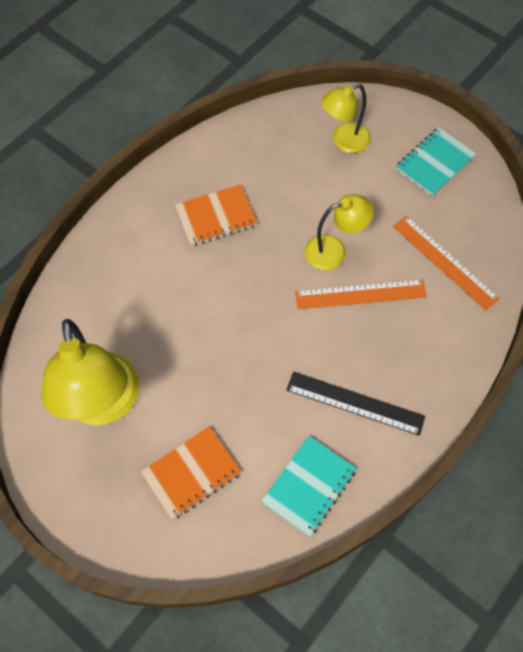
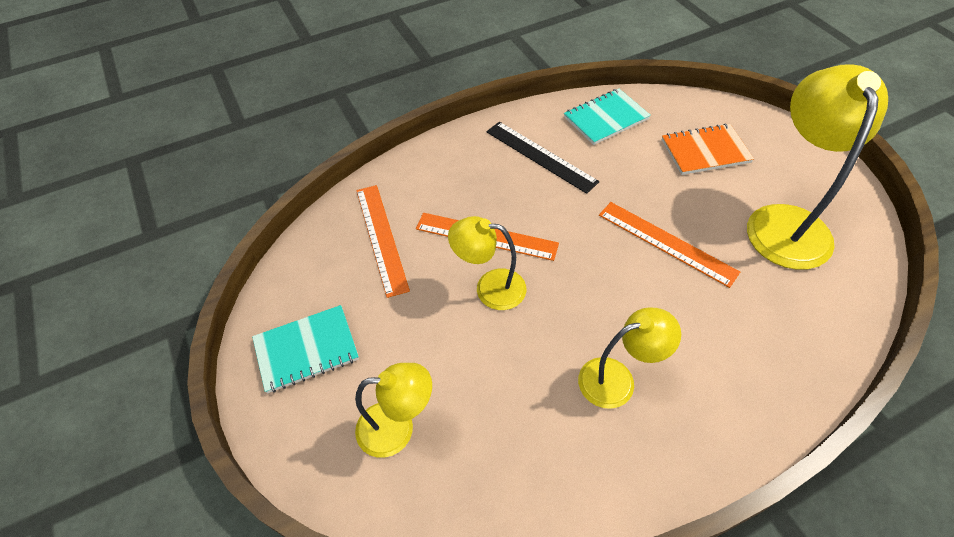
camera: 155 degrees left, 10 degrees down
orange notebook [175,185,258,246] -> yellow lamp [578,307,681,409]
none -> orange ruler [599,202,740,288]

